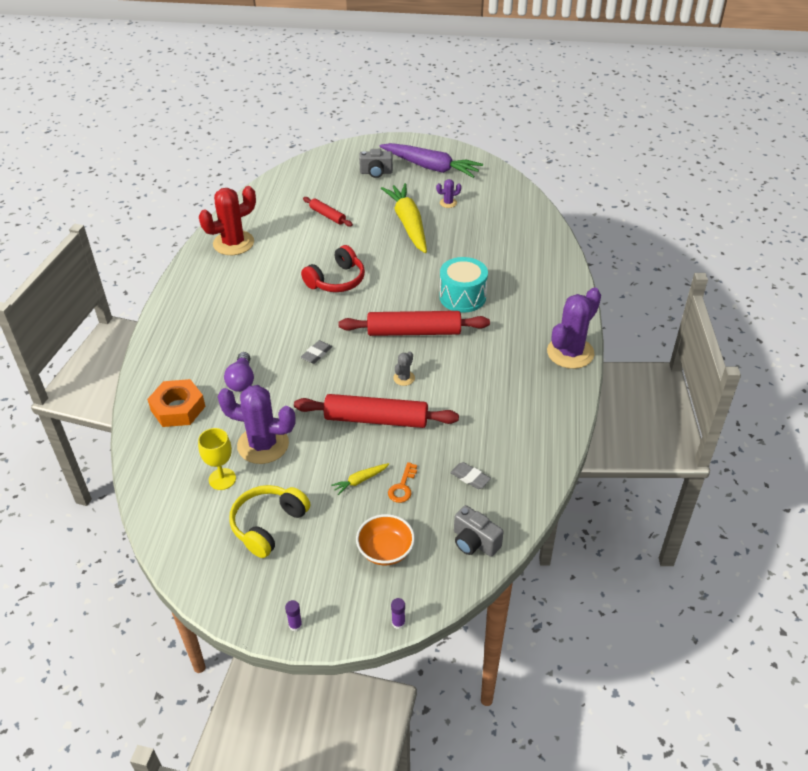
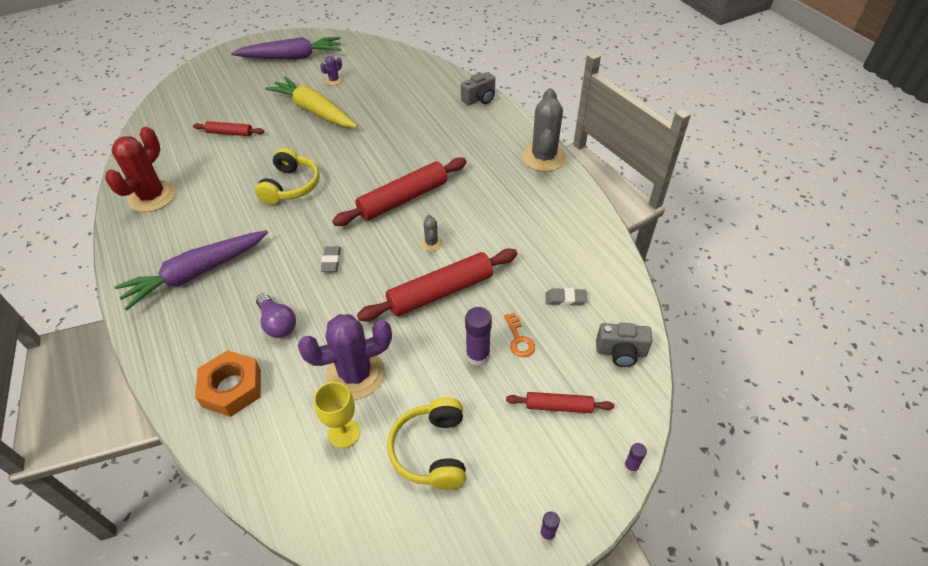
camera: 35 degrees left, 5 degrees up
red headphones [301,245,365,292] -> yellow headphones [255,148,320,205]
yellow carrot [331,463,389,495] -> purple glue stick [465,307,492,366]
orange bowl [356,514,415,565] -> red rolling pin [506,392,614,413]
grey camera [359,149,393,178] -> grey camera moved to [461,72,495,106]
turquoise drum [439,257,488,313] -> none
purple cactus [547,288,601,369] -> grey cactus [522,88,566,171]
none -> purple carrot [114,230,268,310]

